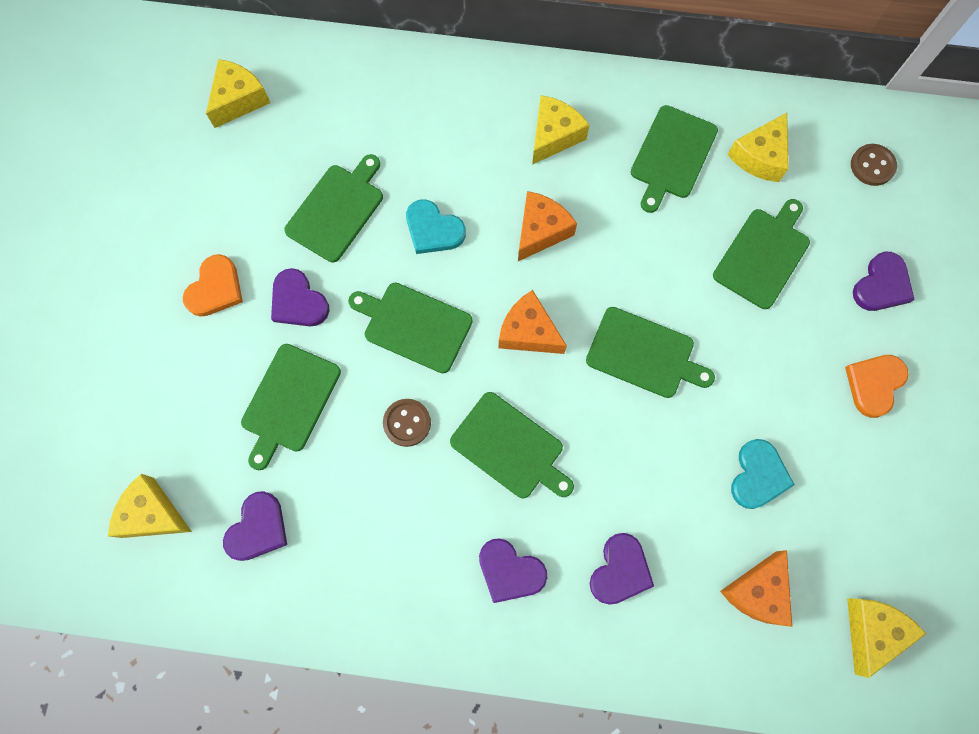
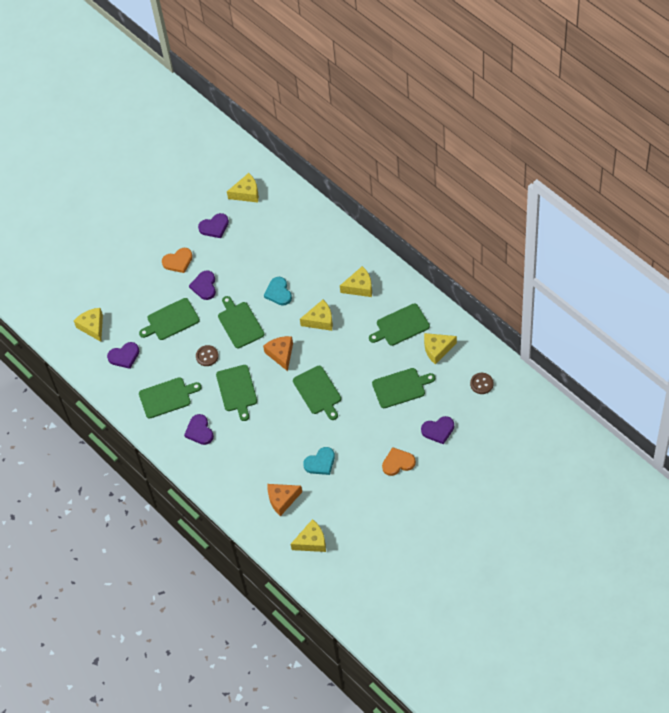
camera: 45 degrees right, 15 degrees down
green cutting board [284,154,383,262] -> green cutting board moved to [139,377,202,419]
orange cheese [518,191,577,261] -> yellow cheese [300,300,333,331]
purple heart [590,533,654,605] -> purple heart moved to [198,213,229,238]

